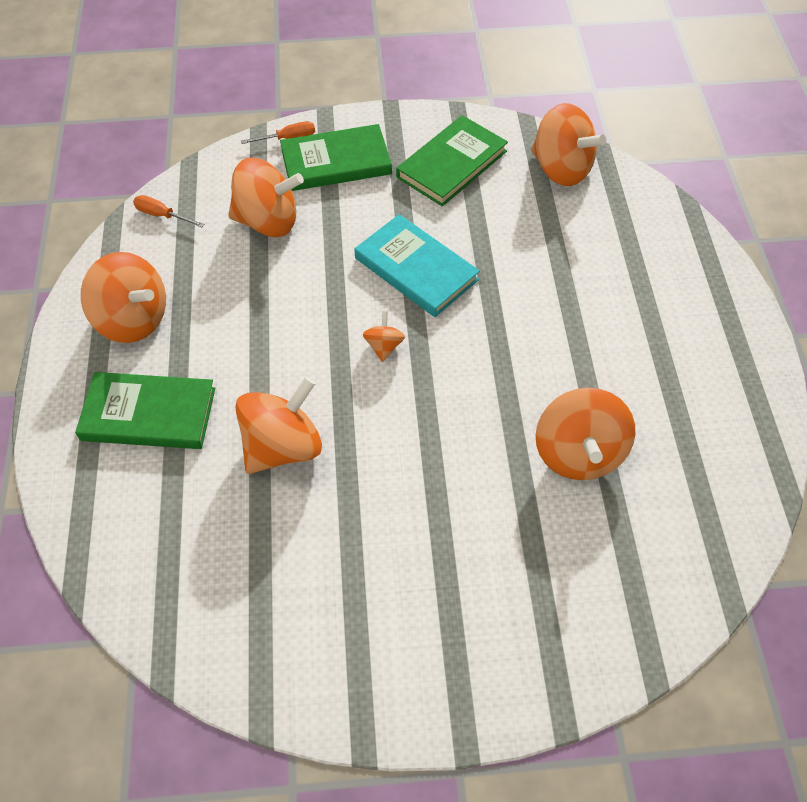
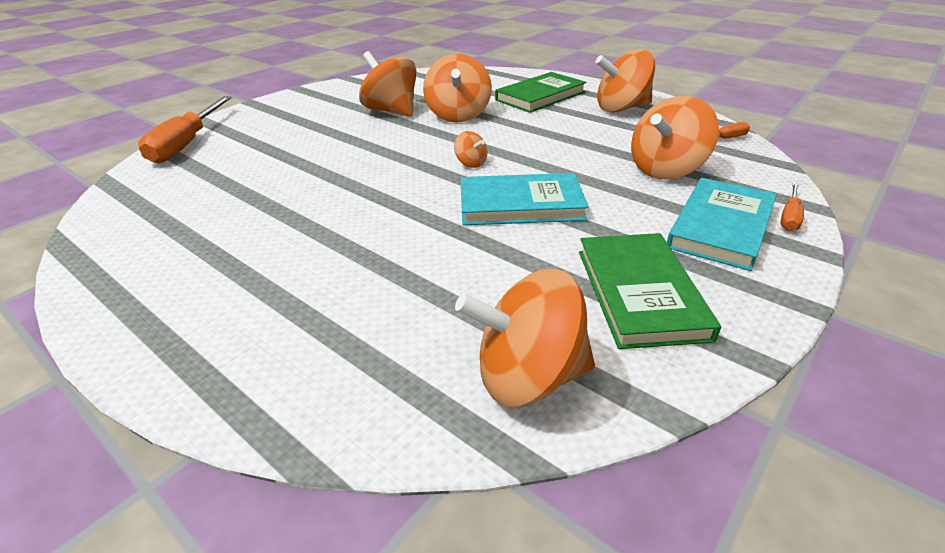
camera: 135 degrees right, 20 degrees down
green book [280,124,392,191] -> turquoise book [667,178,777,271]
orange spinning top [536,388,635,480] -> orange spinning top moved to [359,51,417,117]
none -> orange screwdriver [138,96,232,164]

